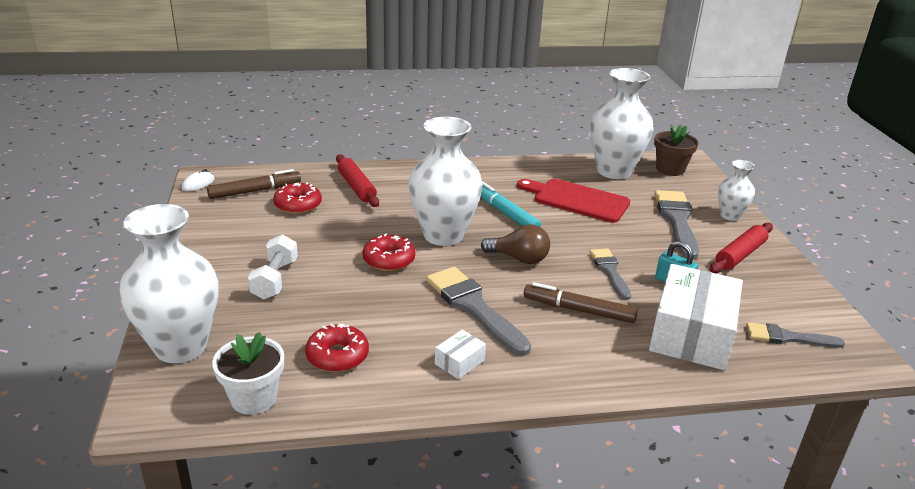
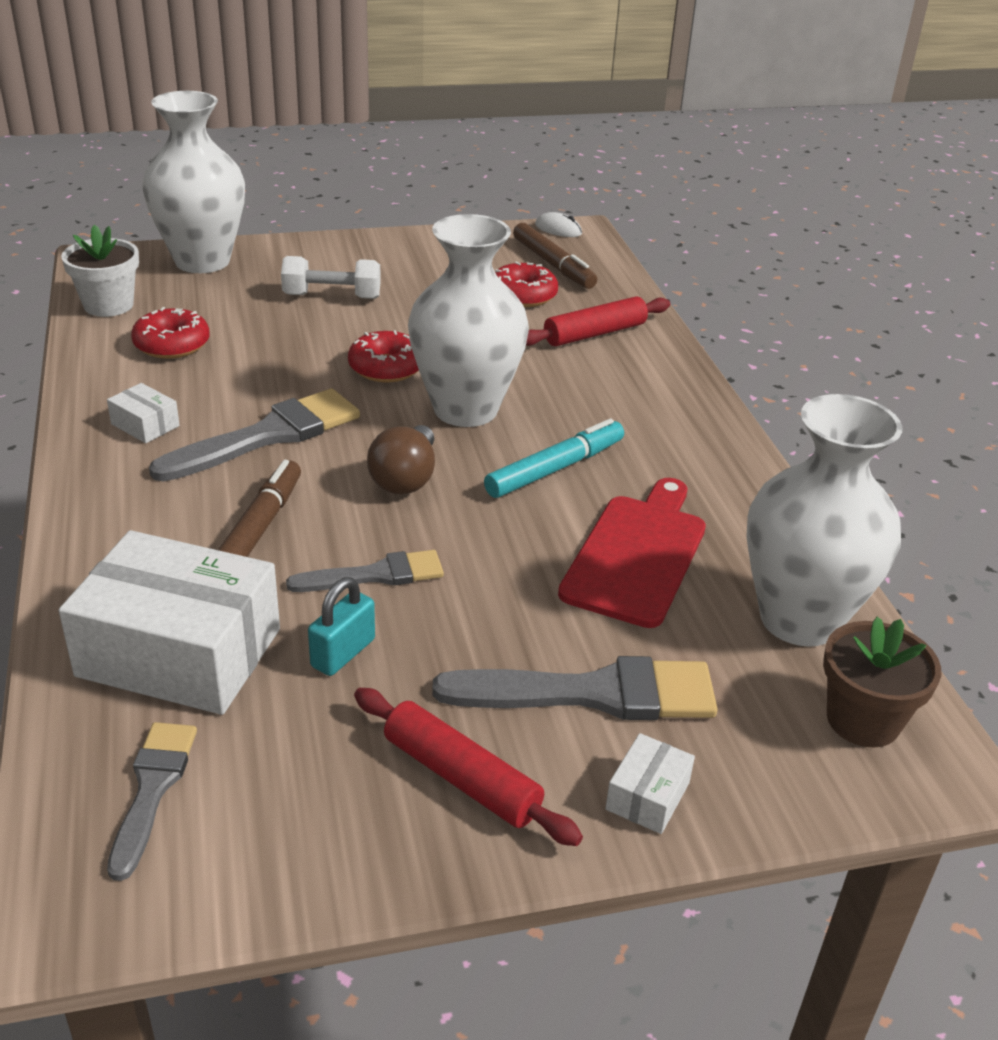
camera: 85 degrees right, 5 degrees up
white vase [718,160,755,221] -> white box [605,733,695,834]

